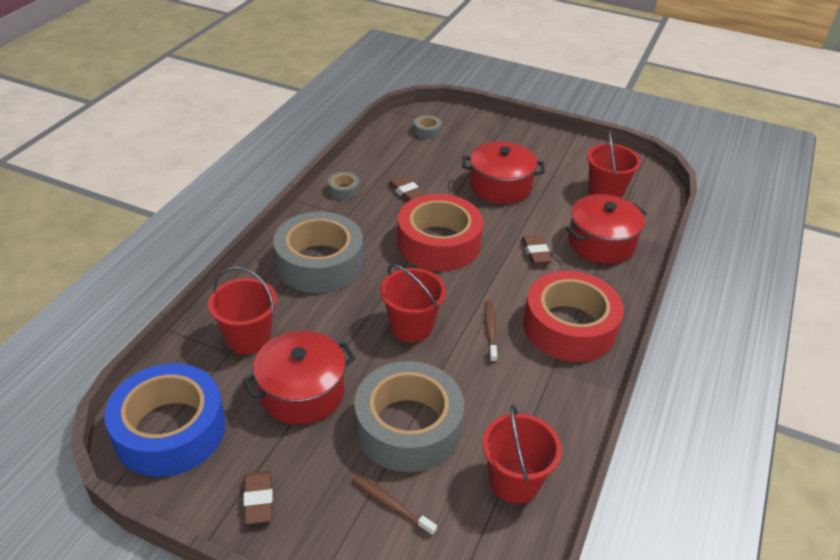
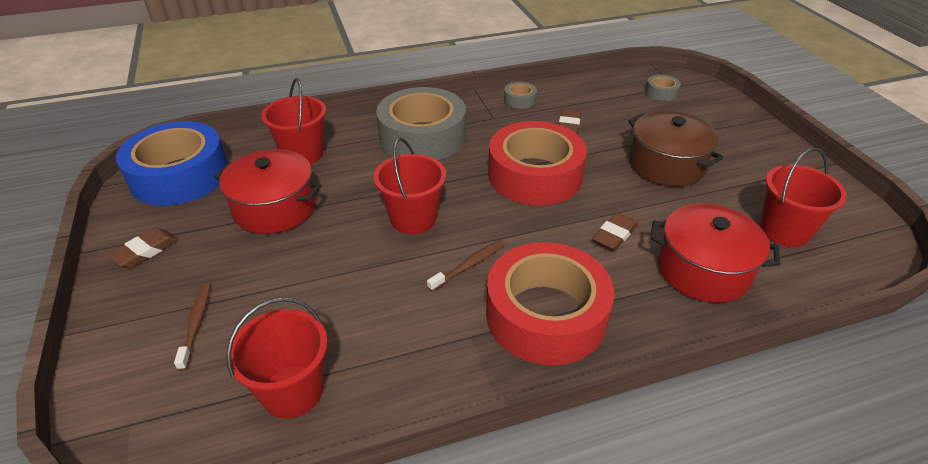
camera: 50 degrees right, 0 degrees up
grey tape [354,361,464,472] -> none
red pot [462,141,545,204] -> brown pot [628,111,723,187]

